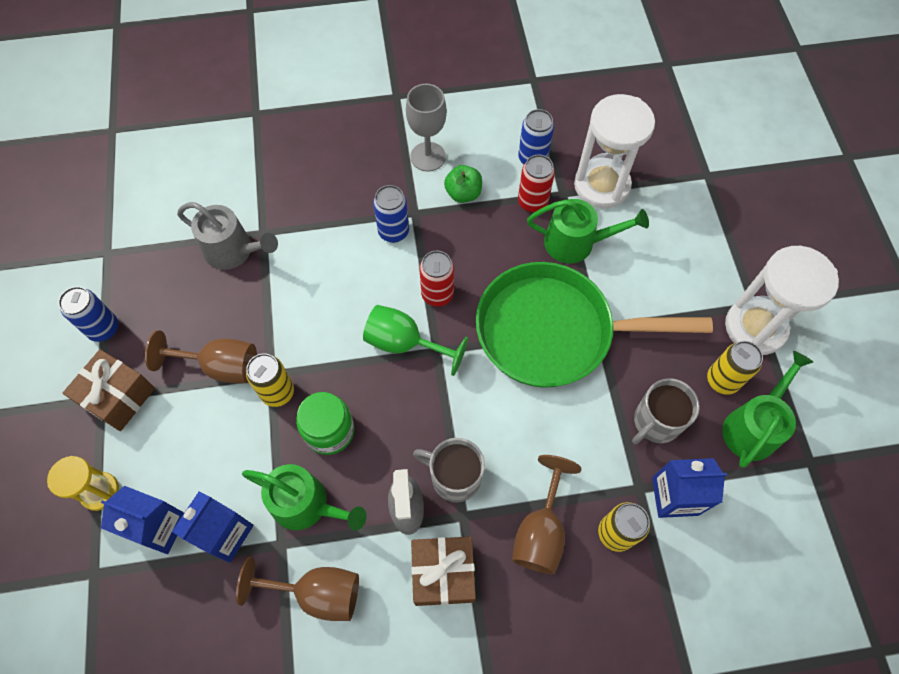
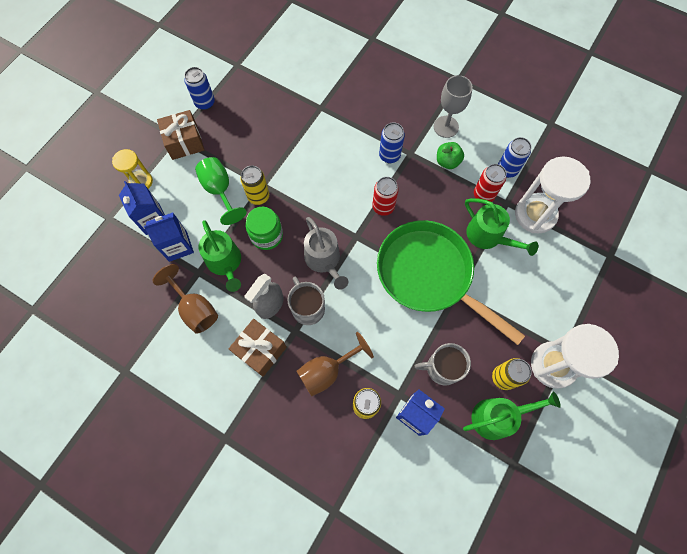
camera: 40 degrees right, 5 degrees up
brown goblet [145,330,257,383] -> none
grey watering can [177,202,278,270] -> grey watering can moved to [304,217,348,290]
green goblet [363,305,468,376] -> green goblet moved to [195,157,246,225]

